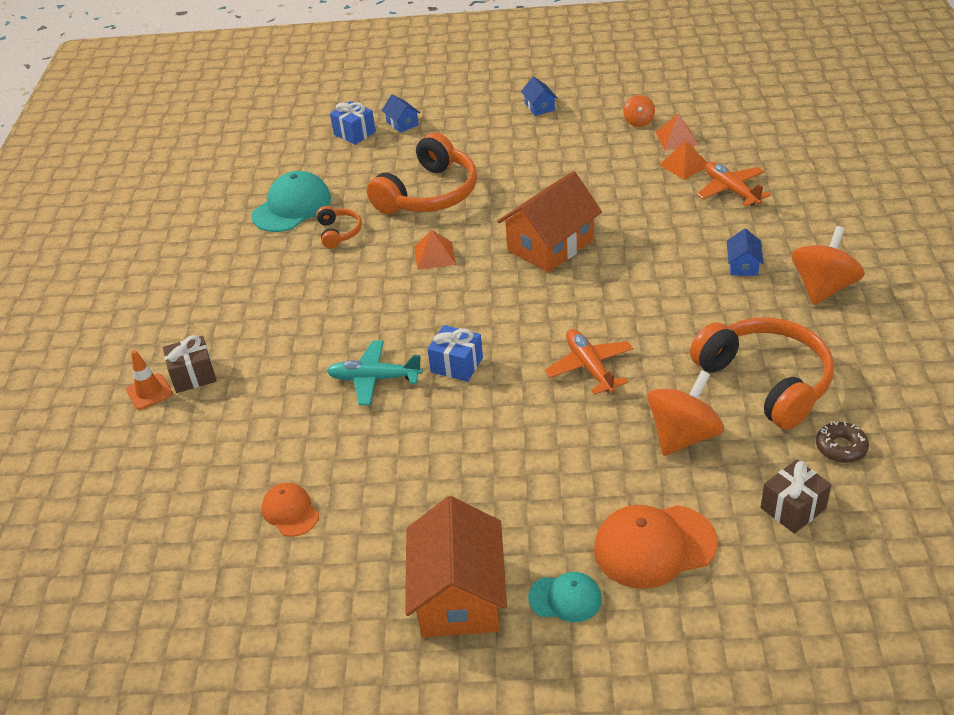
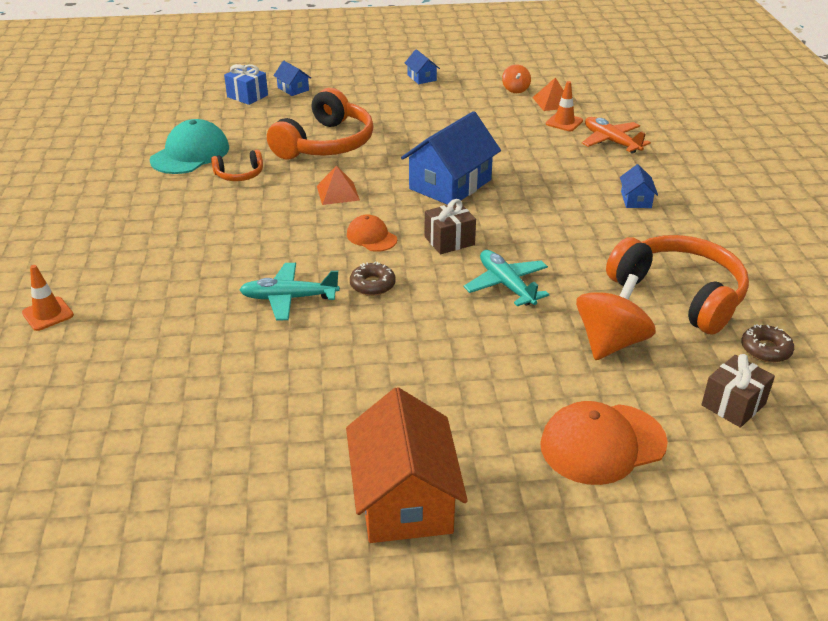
camera: 10 degrees left, 5 degrees down
brown gift [163,335,216,393] -> brown gift moved to [425,199,476,254]
orange cap [262,483,319,537] -> orange cap moved to [347,214,397,252]
orange headphones [316,206,362,249] -> orange headphones turned 90 degrees clockwise [211,150,263,181]
blue gift [427,325,483,382] -> brown donut [350,262,396,296]
orange house [497,171,602,273] -> blue house [401,111,501,205]
turquoise cap [528,572,602,622] -> none
orange plane [545,329,633,395] -> turquoise plane [464,250,549,306]
orange pyramid [659,140,707,180] -> orange traffic cone [546,81,583,131]
orange spinning top [791,226,865,305] -> none

